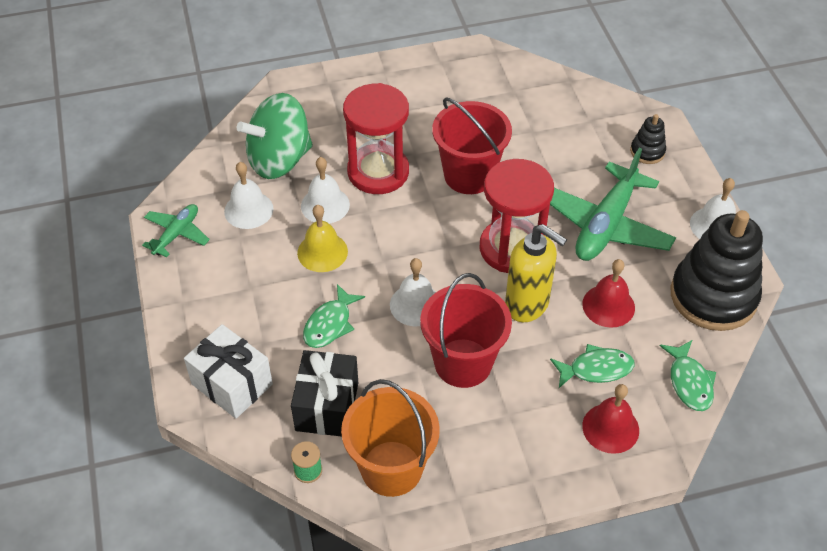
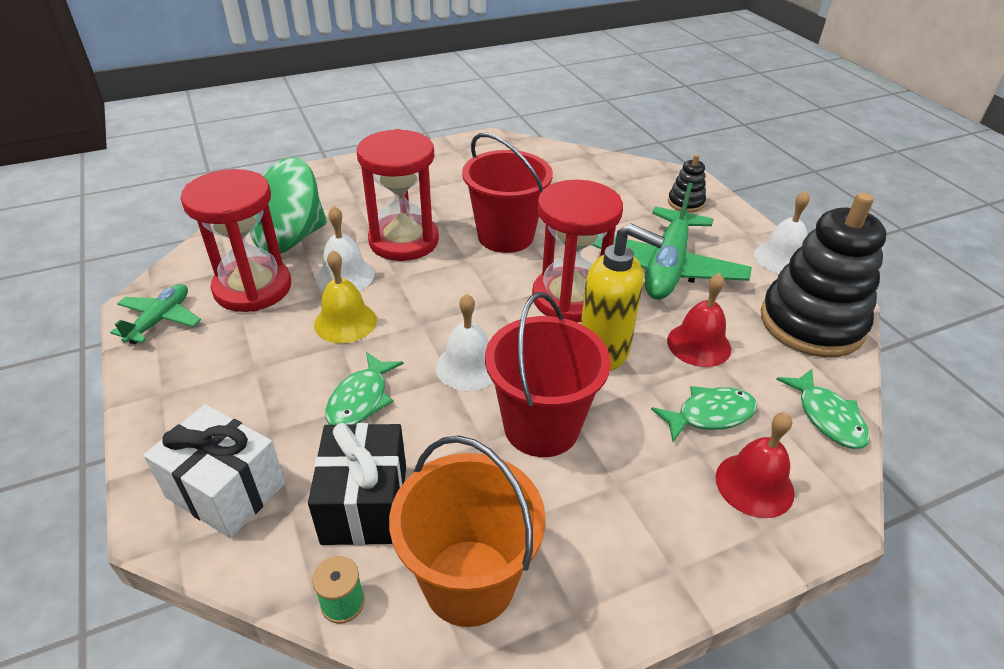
camera: 10 degrees left, 10 degrees down
white bell [224,162,273,229] -> red hourglass [181,169,291,312]

